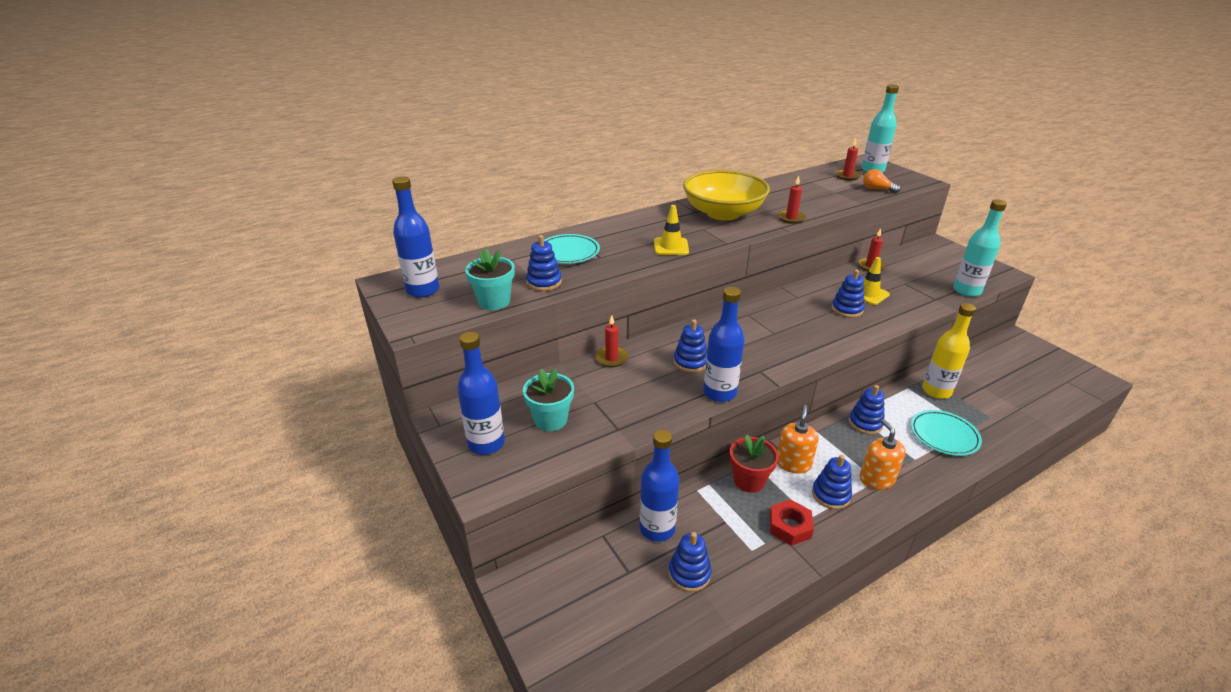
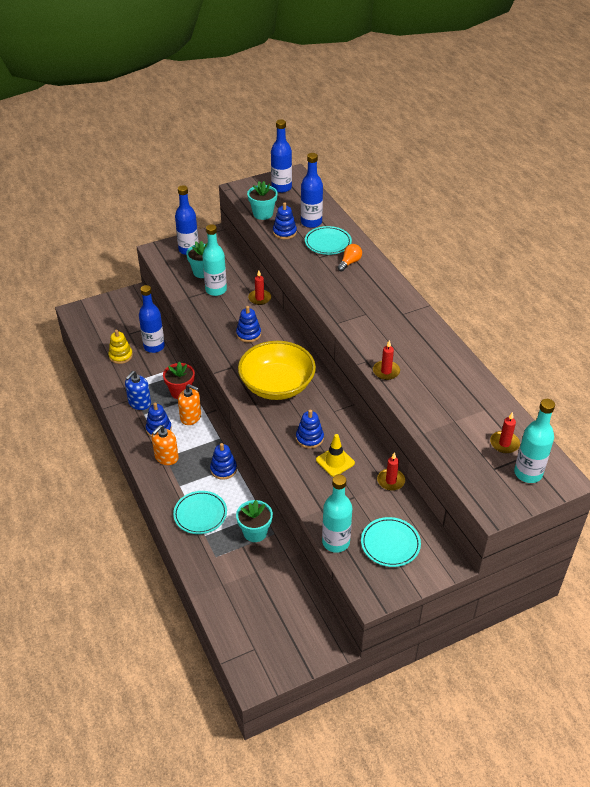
camera: 95 degrees right, 10 degrees up
yellow traffic cone [654,205,689,255] -> none
blue stacking toy [669,532,712,592] -> yellow stacking toy [108,330,133,364]
yellow bowl [683,170,770,220] -> yellow bowl moved to [238,341,316,400]
blue bottle [703,287,744,402] -> blue bottle moved to [301,153,323,228]
red nut [769,499,814,546] -> blue soap dispenser [125,371,151,410]
orange soap dispenser [859,419,906,489] -> orange soap dispenser turned 135 degrees clockwise [152,425,179,465]
orange light bulb [863,169,900,193] -> orange light bulb moved to [337,244,362,272]
yellow bottle [922,303,976,399] -> turquoise flower pot [236,500,273,542]
none -> turquoise bottle [202,224,227,296]
none -> turquoise plate [361,517,421,567]

